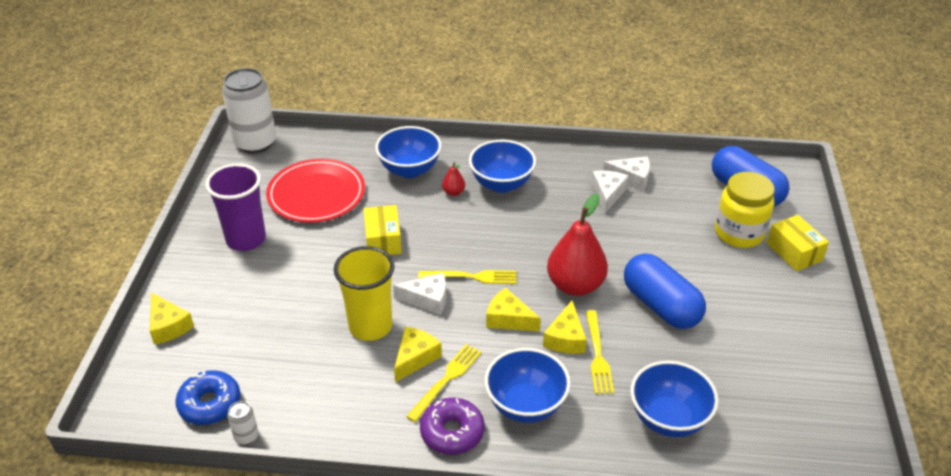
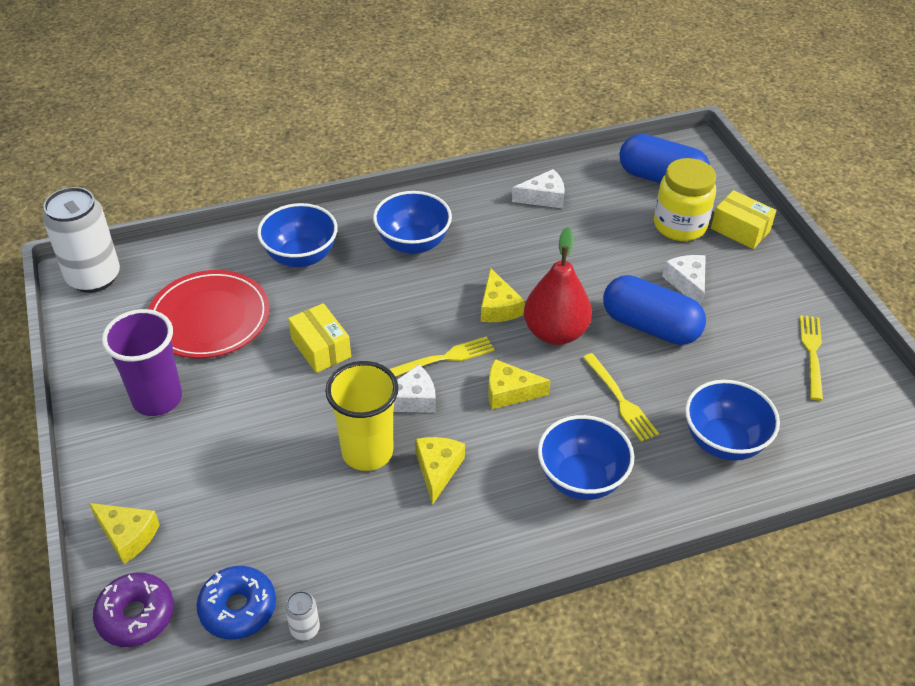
camera: 25 degrees left, 5 degrees up
yellow fork [406,344,482,422] -> yellow fork moved to [800,315,823,401]
purple donut [420,398,484,455] -> purple donut moved to [93,572,174,647]
red pear [442,162,465,196] -> none
yellow cheese [543,301,587,354] -> yellow cheese moved to [481,268,525,322]
white cheese [591,171,629,213] -> white cheese moved to [662,255,706,306]

